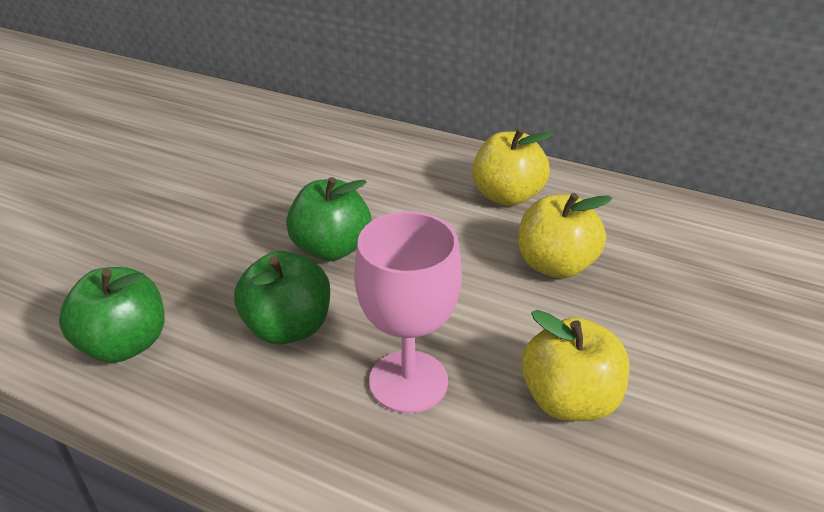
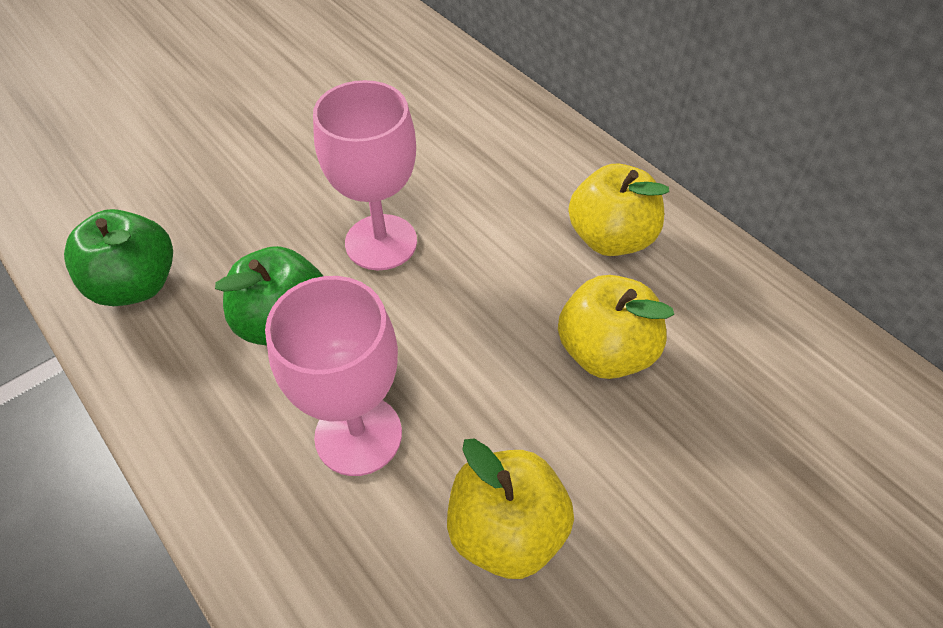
camera: 25 degrees right, 15 degrees up
green apple [286,177,371,261] -> pink goblet [313,80,417,270]

